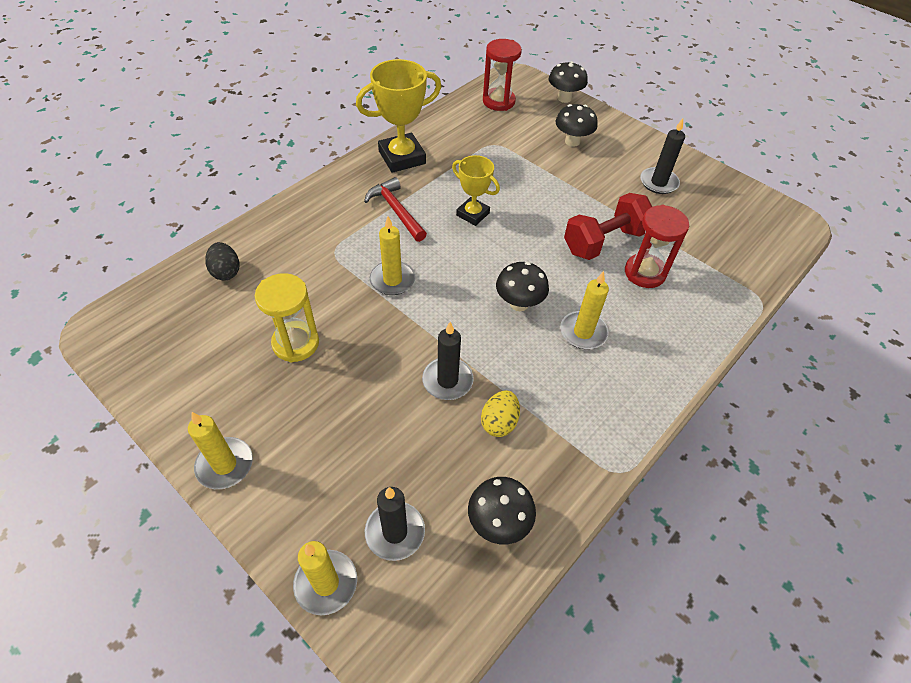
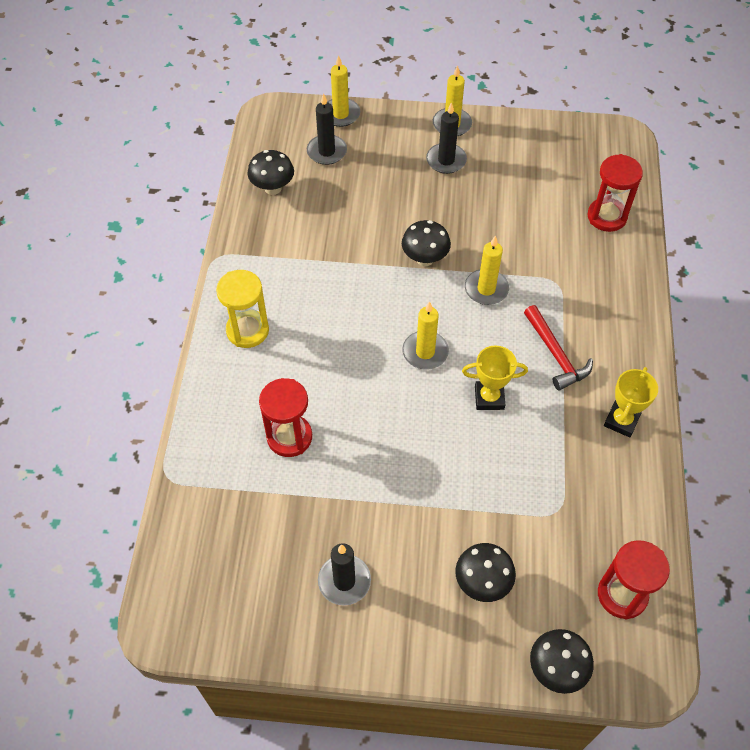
camera: 145 degrees right, 5 degrees up
black egg [205,242,239,280] -> red hourglass [588,154,643,232]
yellow hourglass [255,273,319,363] -> yellow hourglass moved to [216,270,269,348]
yellow trophy [356,59,441,173] -> yellow trophy [604,367,658,437], size x0.61
red hammer [364,177,427,242] -> red hammer turned 45 degrees clockwise [524,305,593,391]
black candle [422,322,474,400] -> black candle moved to [426,102,467,174]
yellow egg [481,390,520,437] -> none
black mushroom [496,262,549,311] -> black mushroom moved to [402,220,451,266]
yellow candle [560,271,609,349] -> yellow candle moved to [402,301,449,369]
red dumbbell [564,193,652,260] -> none

